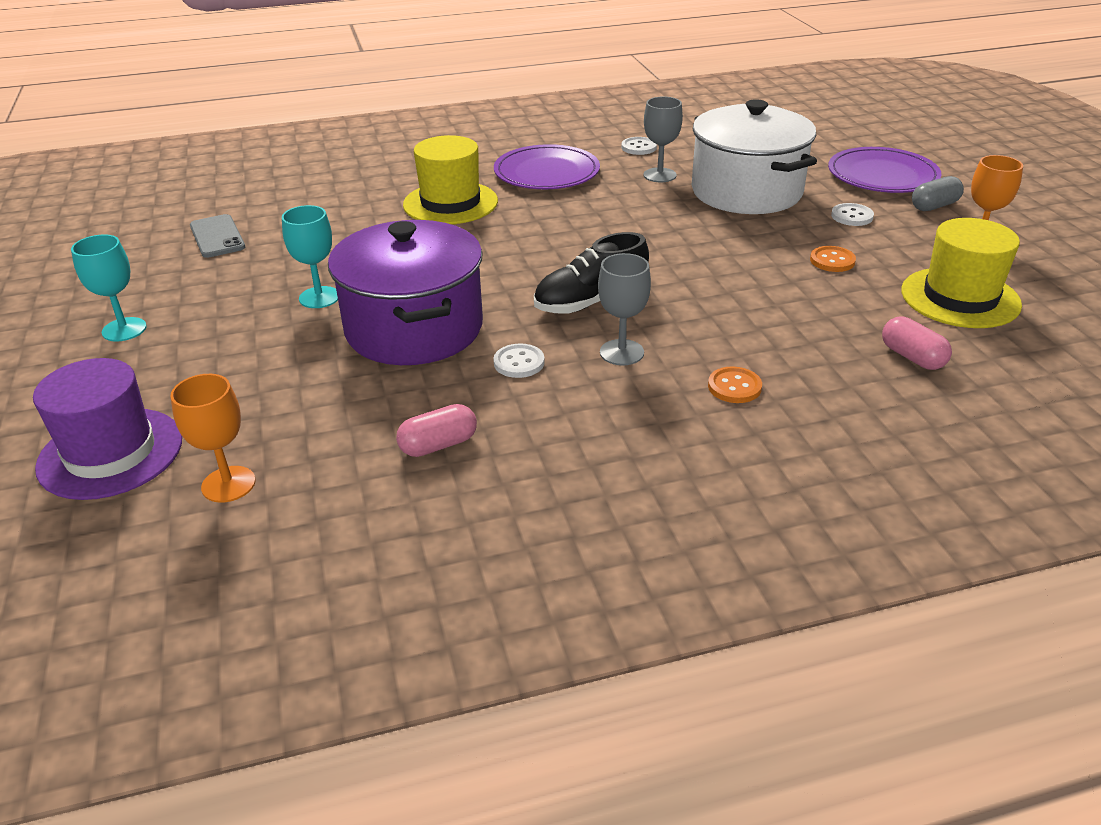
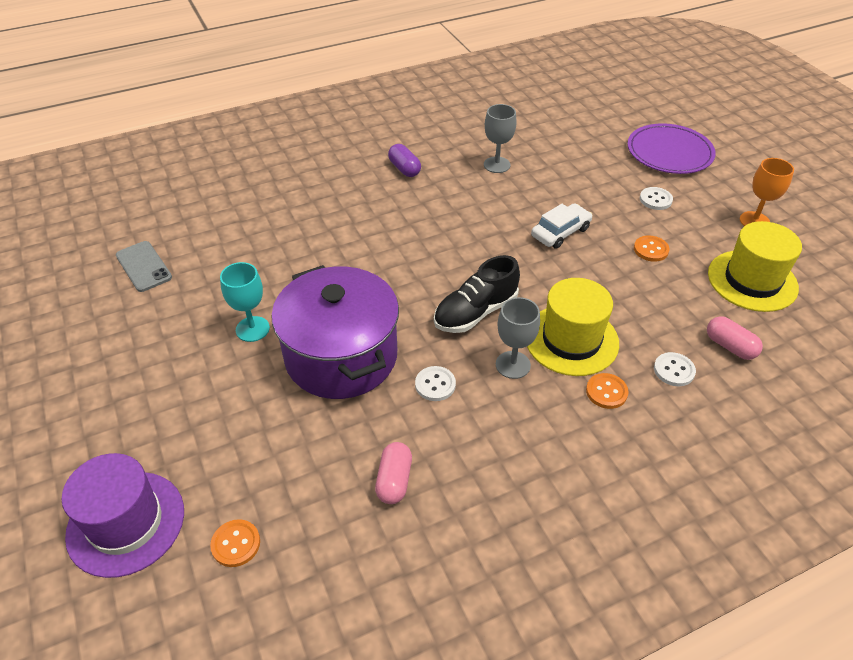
camera: 10 degrees left, 10 degrees up
turquoise goblet [71,234,146,342] -> none
orange goblet [171,374,255,503] -> orange button [210,519,260,567]
pink capsule [396,404,477,457] -> pink capsule turned 45 degrees counterclockwise [375,442,412,504]
yellow hat [403,135,498,224] -> yellow hat moved to [527,278,619,376]
purple plate [494,144,600,189] -> purple capsule [388,144,421,177]
white button [621,137,657,155] -> white button moved to [654,352,696,386]
white pot [692,99,817,214] -> none
grey capsule [912,176,964,211] -> none
none -> white car [531,203,592,249]

